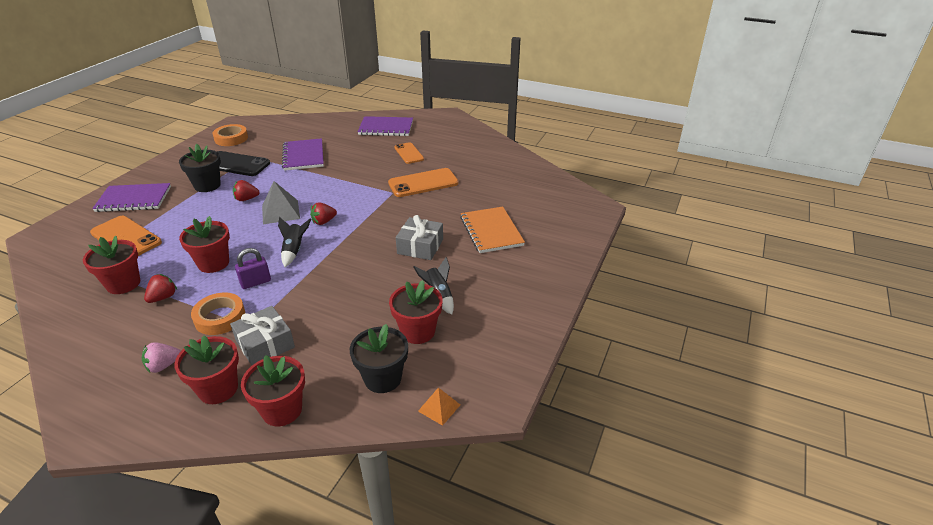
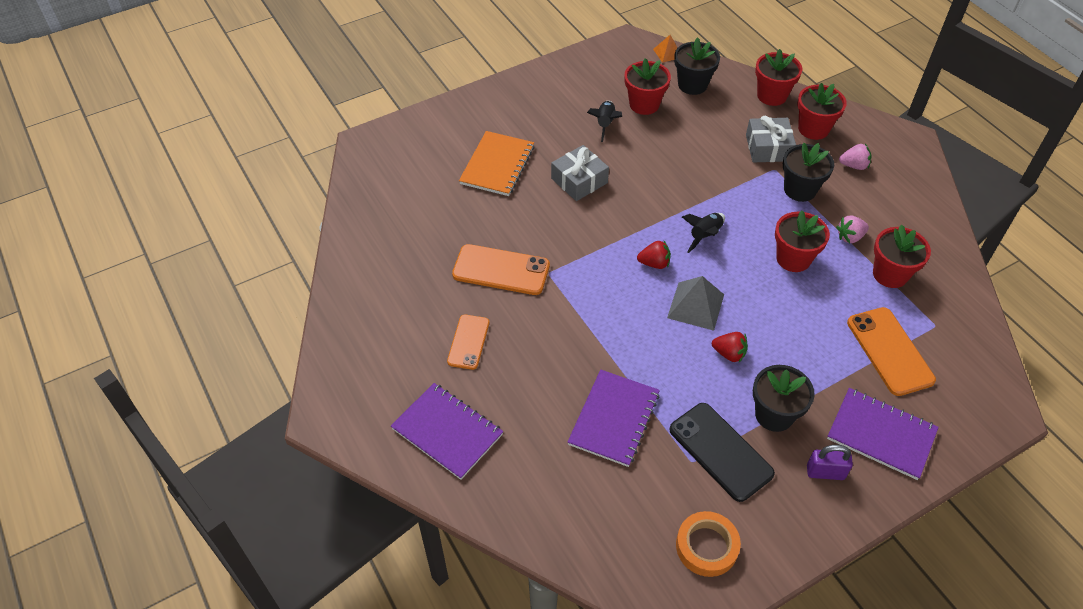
camera: 145 degrees left, 15 degrees up
red strawberry [144,274,177,303] -> pink strawberry [836,216,869,243]
orange tape [191,293,245,335] -> black flower pot [783,143,834,202]
purple padlock [235,248,271,289] -> purple padlock moved to [807,445,853,480]

